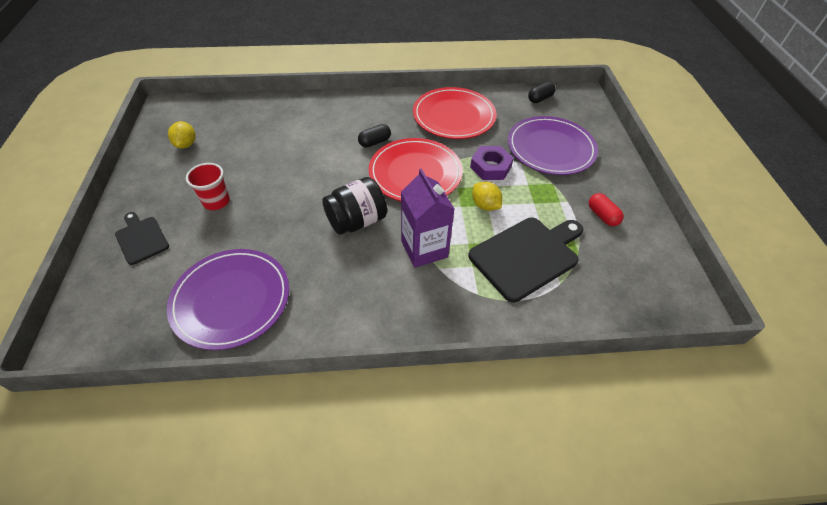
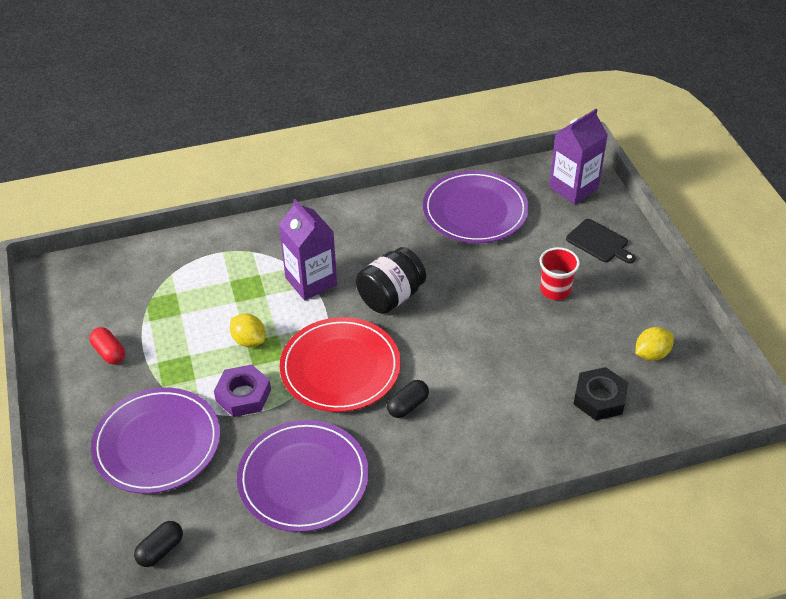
camera: 170 degrees right, 5 degrees down
yellow lemon [168,121,195,149] -> yellow lemon turned 75 degrees clockwise [636,327,674,361]
red plate [413,87,497,139] -> purple plate [237,420,369,532]
black cutting board [468,217,583,302] -> none
none -> purple carton [549,109,608,204]
none -> black nut [574,367,628,420]

